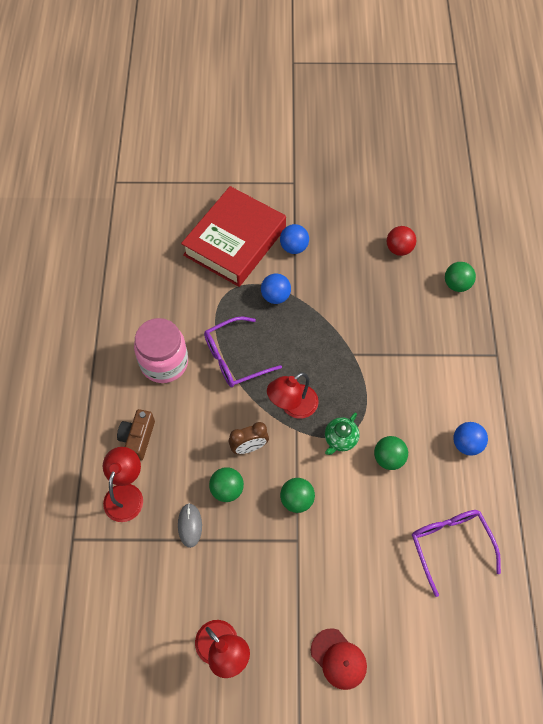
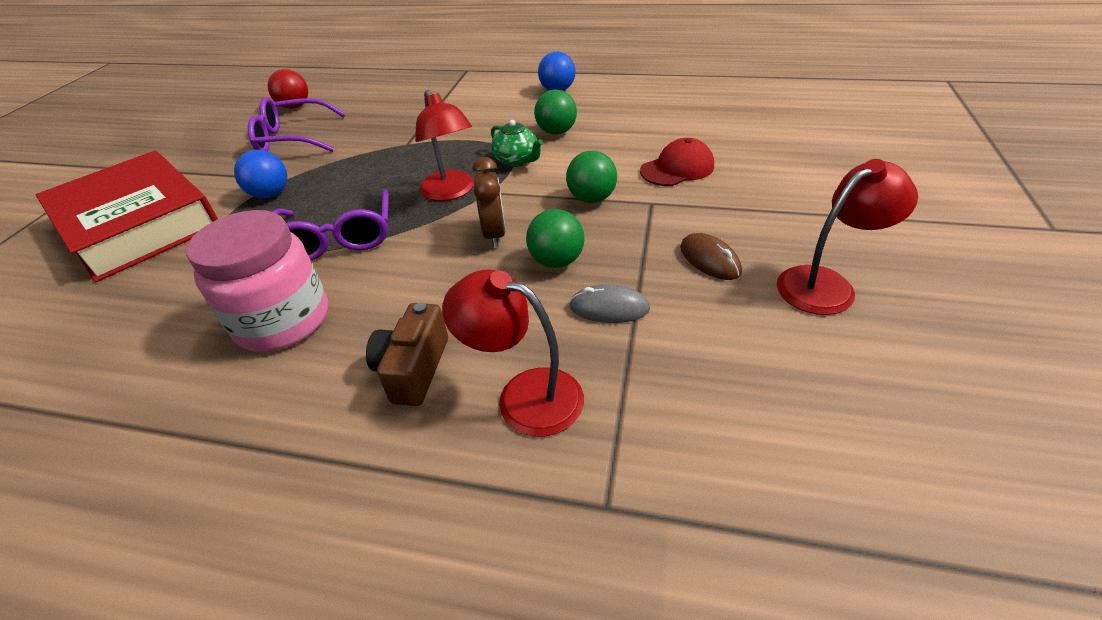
camera: 75 degrees left, 20 degrees down
brown camera [117,409,155,460] -> brown camera turned 75 degrees clockwise [366,302,448,406]
blue ball [280,224,309,254] -> none
red cap [311,628,367,690] -> red cap moved to [640,138,714,186]
purple glasses [412,510,501,597] -> purple glasses moved to [248,97,346,152]
green ball [445,262,476,292] -> none
none -> brown mouse [680,233,742,280]

